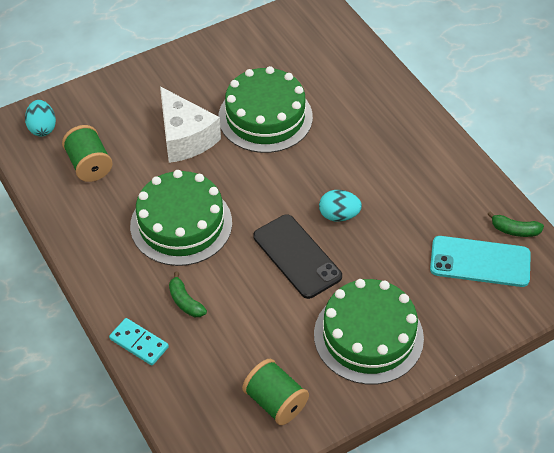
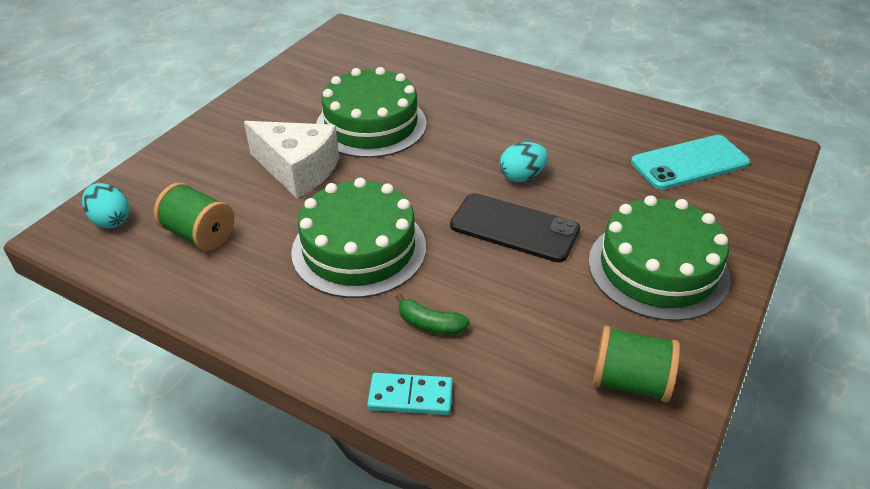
camera: 30 degrees left, 10 degrees down
green banana [487,212,544,237] -> none

